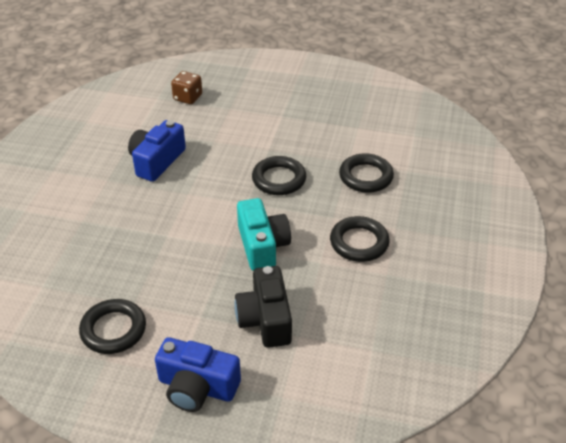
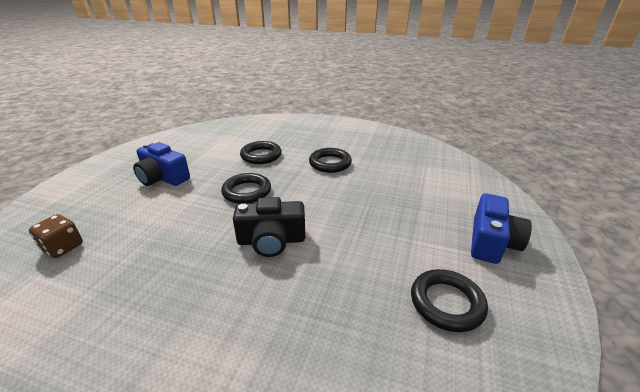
camera: 85 degrees left, 10 degrees down
blue camera [128,120,186,182] -> blue camera moved to [133,142,190,186]
black camera [234,266,292,348] -> black camera moved to [233,197,305,257]
turquoise camera [237,198,291,271] -> none

